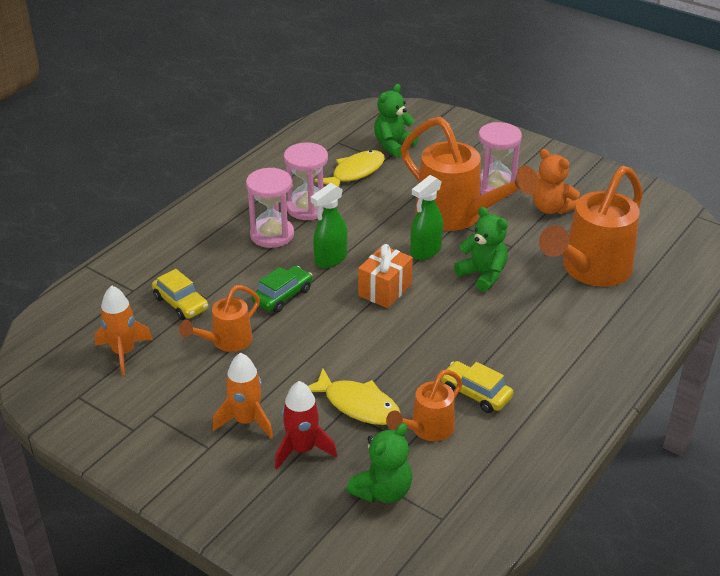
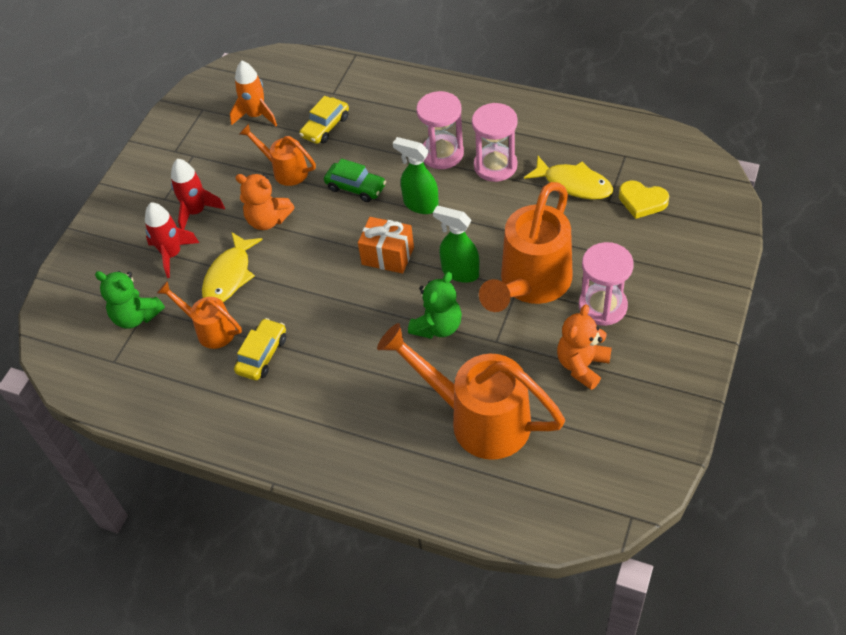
camera: 80 degrees right, 15 degrees up
orange rocket [213,353,273,438] -> red rocket [171,159,225,229]
green teddy bear [374,84,419,158] -> yellow heart [619,180,669,219]
none -> orange teddy bear [235,174,294,230]

